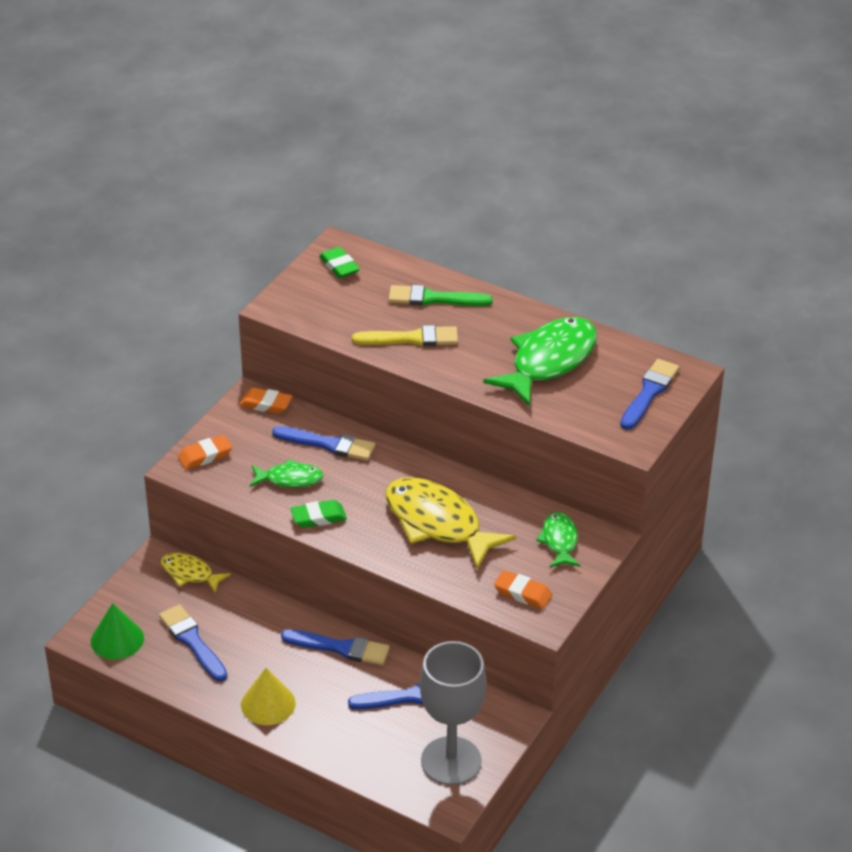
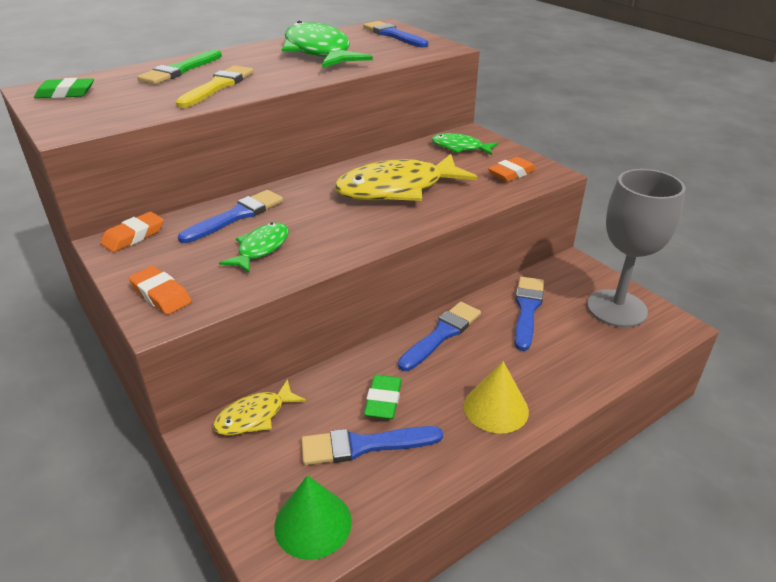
camera: 65 degrees left, 5 degrees down
orange eraser [178,435,232,470] -> orange eraser turned 45 degrees counterclockwise [129,266,192,315]
green eraser [290,500,347,528] -> green eraser moved to [364,375,402,419]

